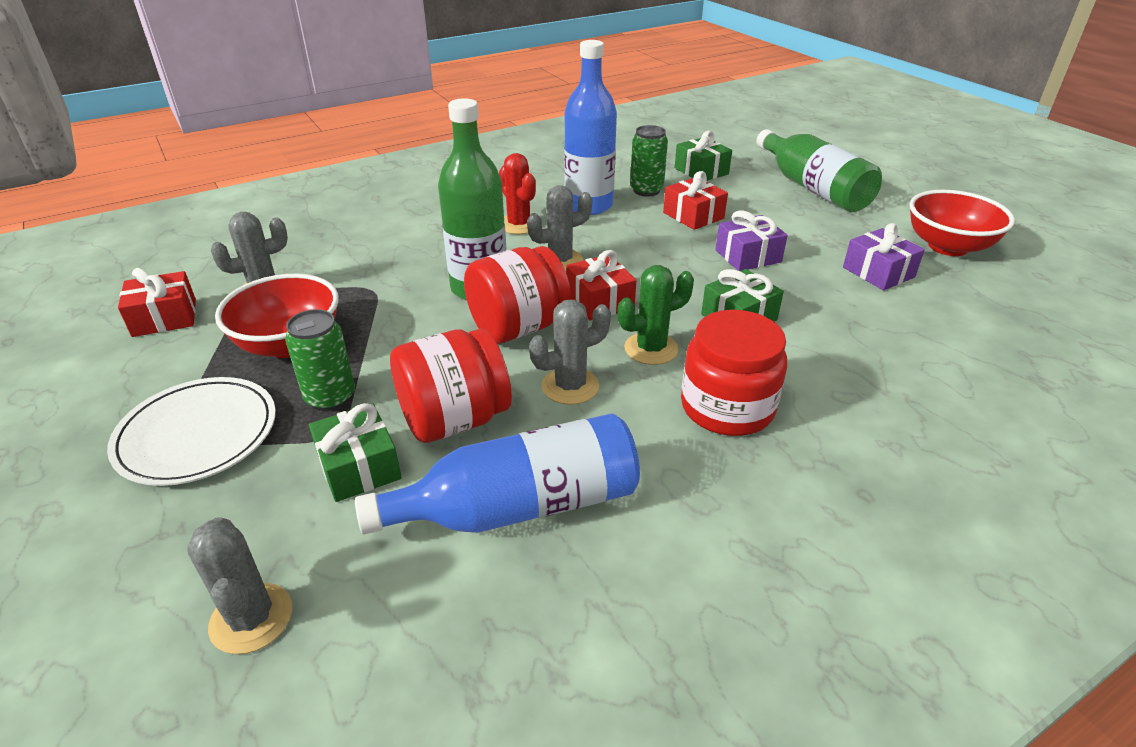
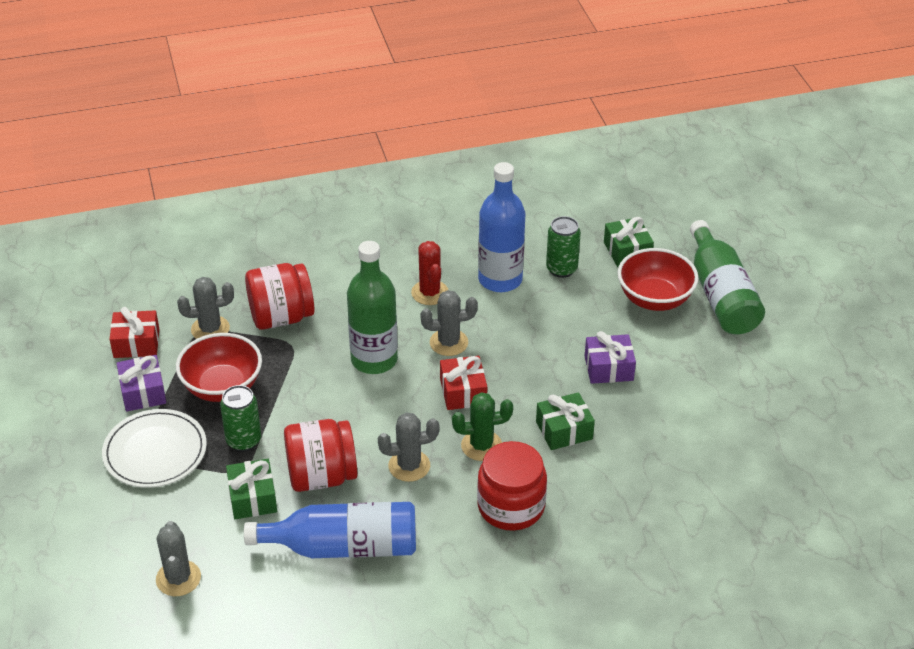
camera: 15 degrees right, 5 degrees up
red jar [464,246,571,344] -> red jar moved to [245,263,314,330]
red gift [663,171,728,230] -> none
purple gift [843,223,925,290] -> purple gift moved to [116,355,166,412]
red bowl [909,190,1015,256] -> red bowl moved to [617,248,699,311]

